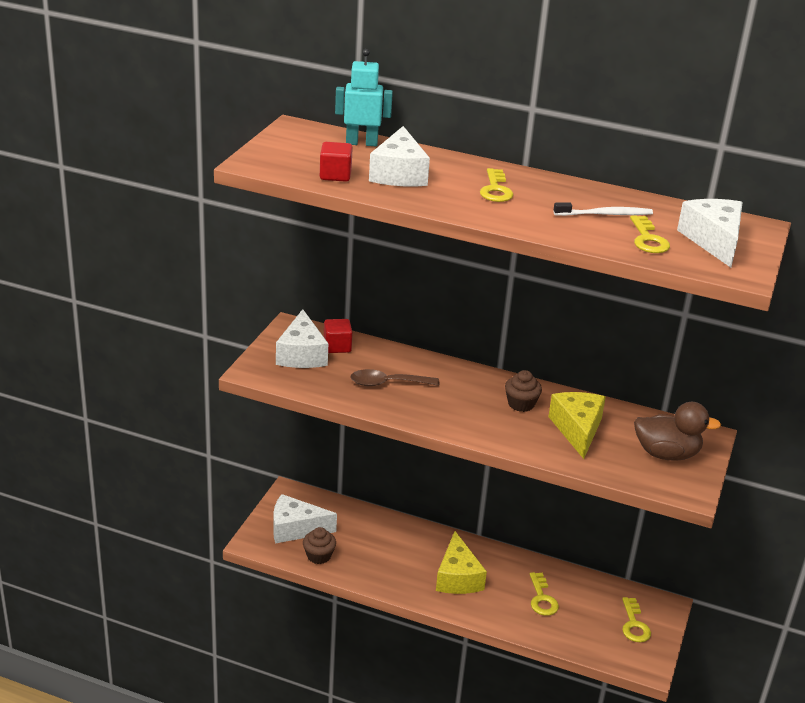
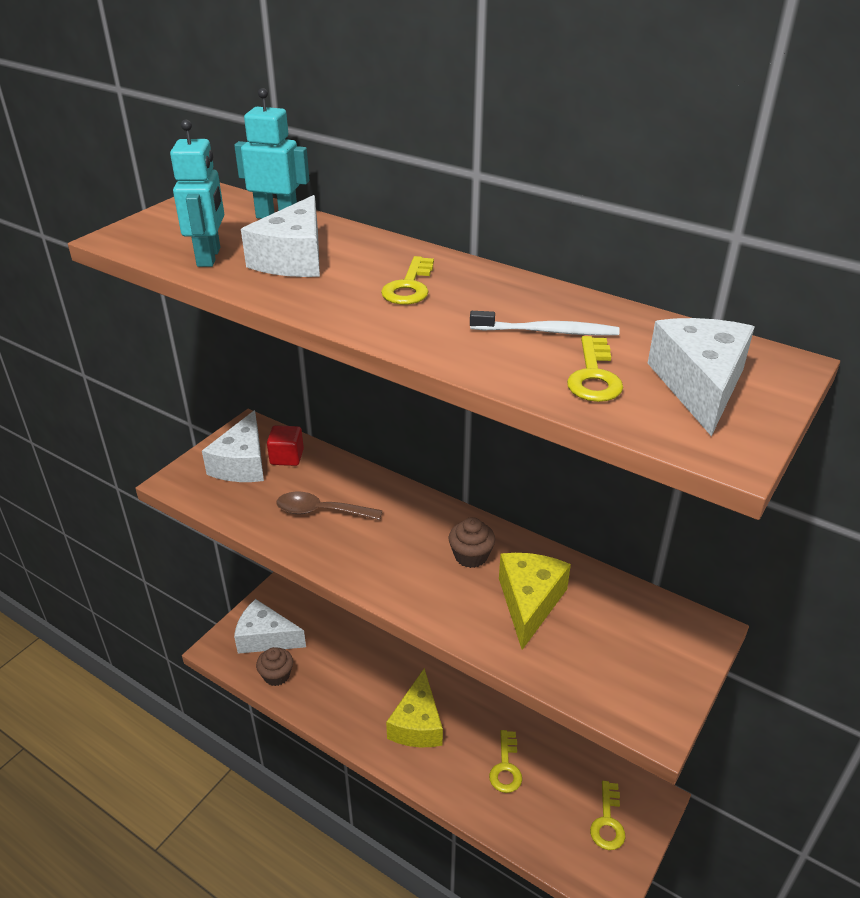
camera: 15 degrees right, 5 degrees up
red cube [320,142,353,182] -> turquoise robot [170,119,224,267]
brown duck [634,402,721,461] -> none

